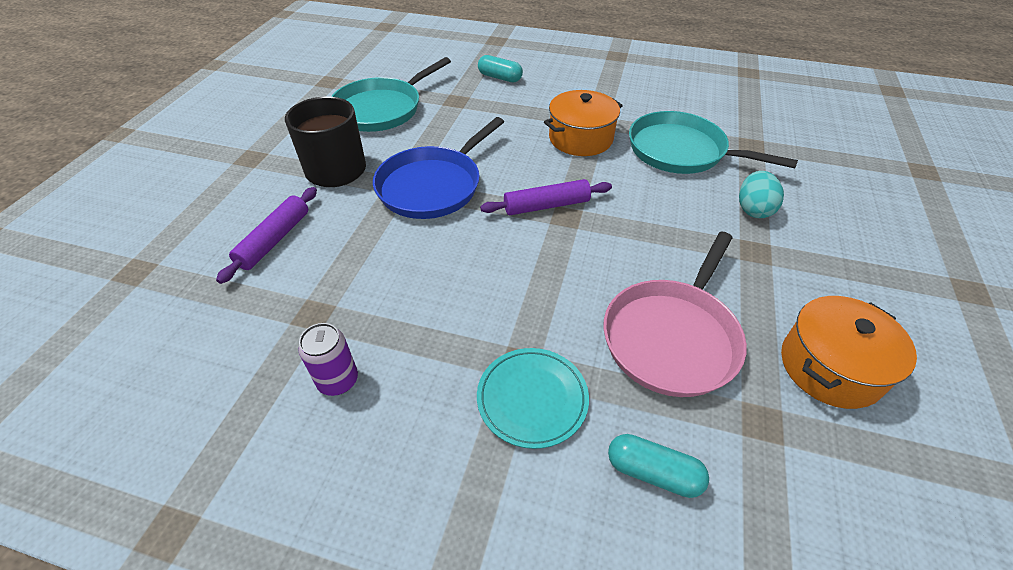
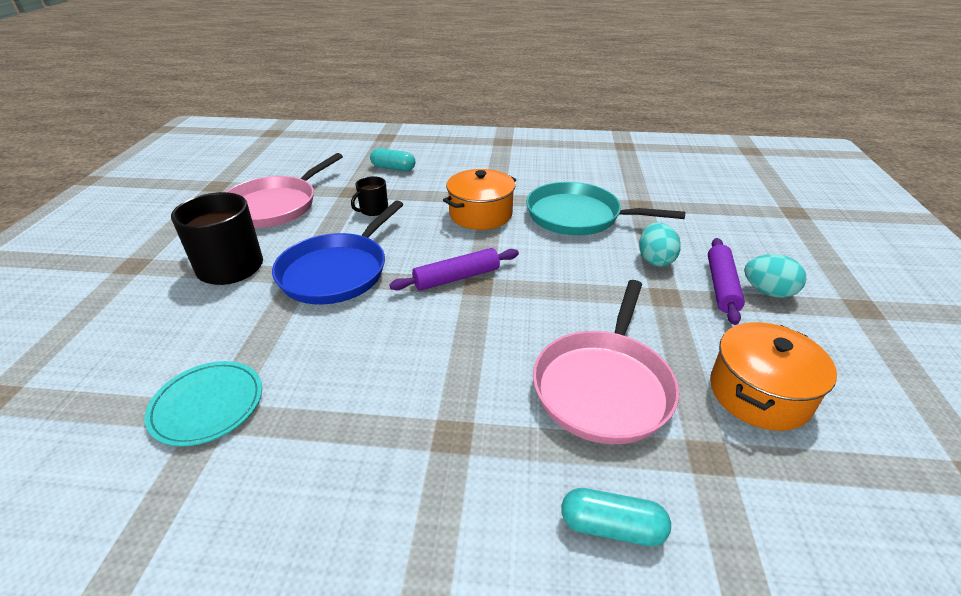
camera: 10 degrees left, 10 degrees down
purple rolling pin [216,187,317,284] -> purple rolling pin moved to [708,238,745,325]
purple can [298,323,358,396] -> none
turquoise pan [331,57,451,132] -> pink pan [226,153,343,228]
turquoise plate [477,348,589,449] -> turquoise plate moved to [144,361,262,447]
none -> black mug [351,176,388,216]
none -> turquoise egg [744,254,806,298]

